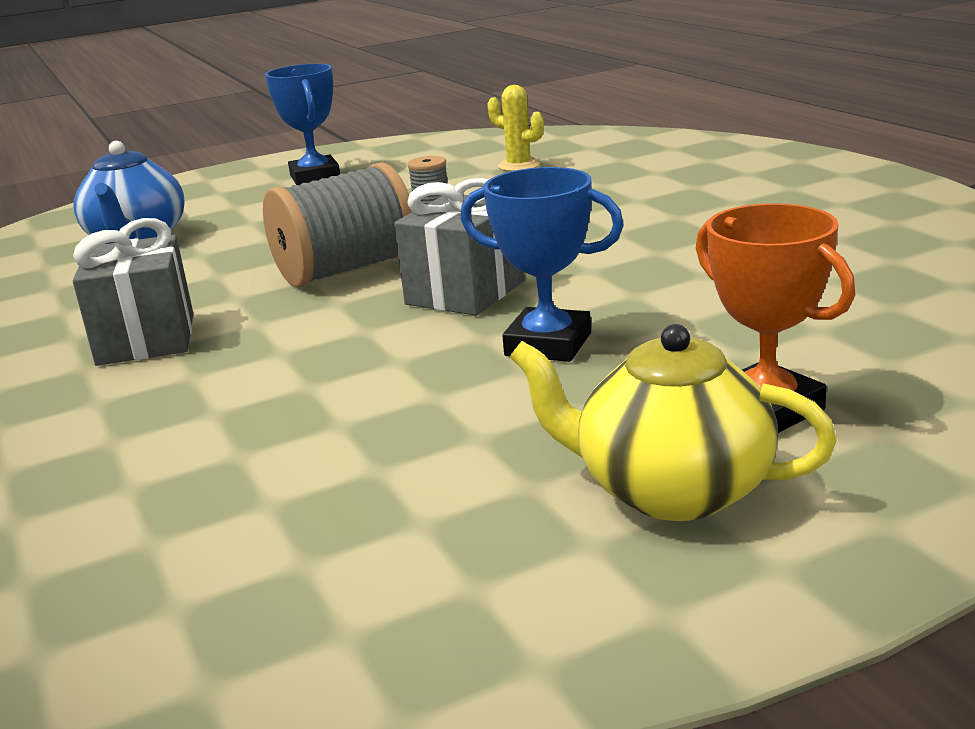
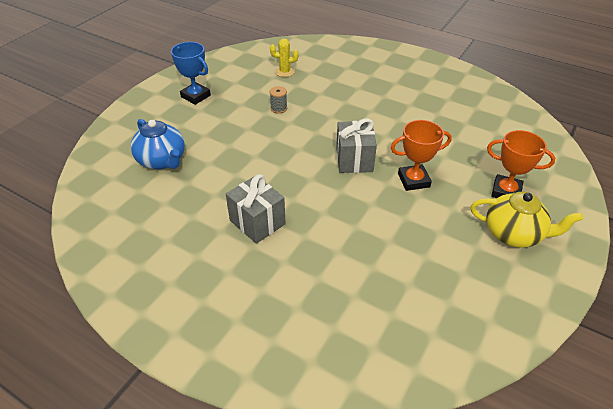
camera: 35 degrees left, 20 degrees up
grey spool [263,162,412,287] -> none
blue trophy [461,167,624,362] -> orange trophy [391,120,452,191]
yellow teapot [510,324,837,521] -> yellow teapot turned 150 degrees counterclockwise [471,192,583,248]

